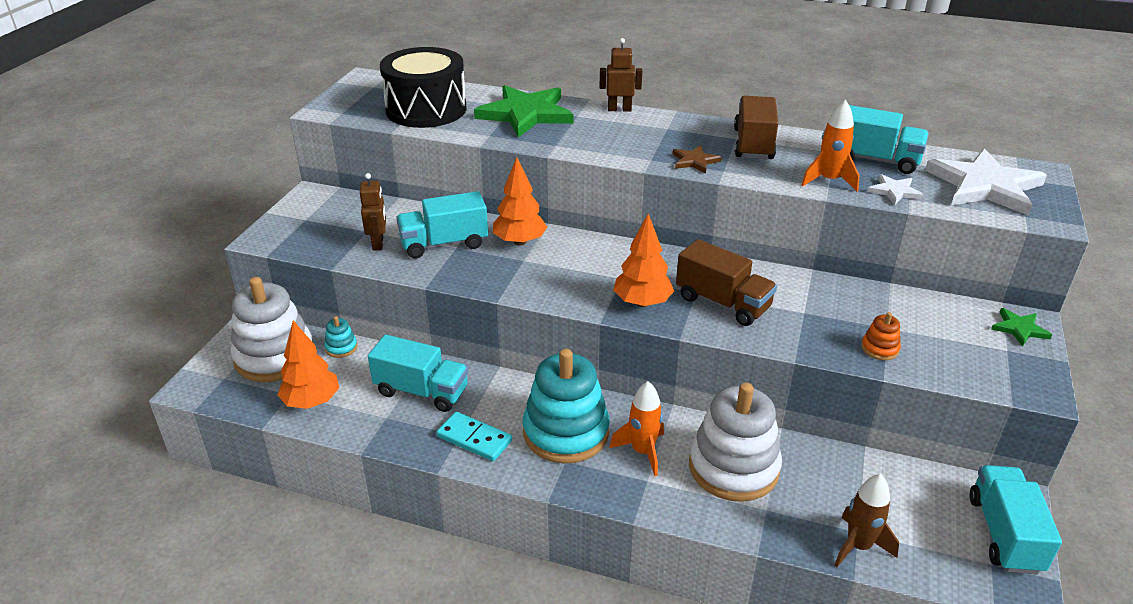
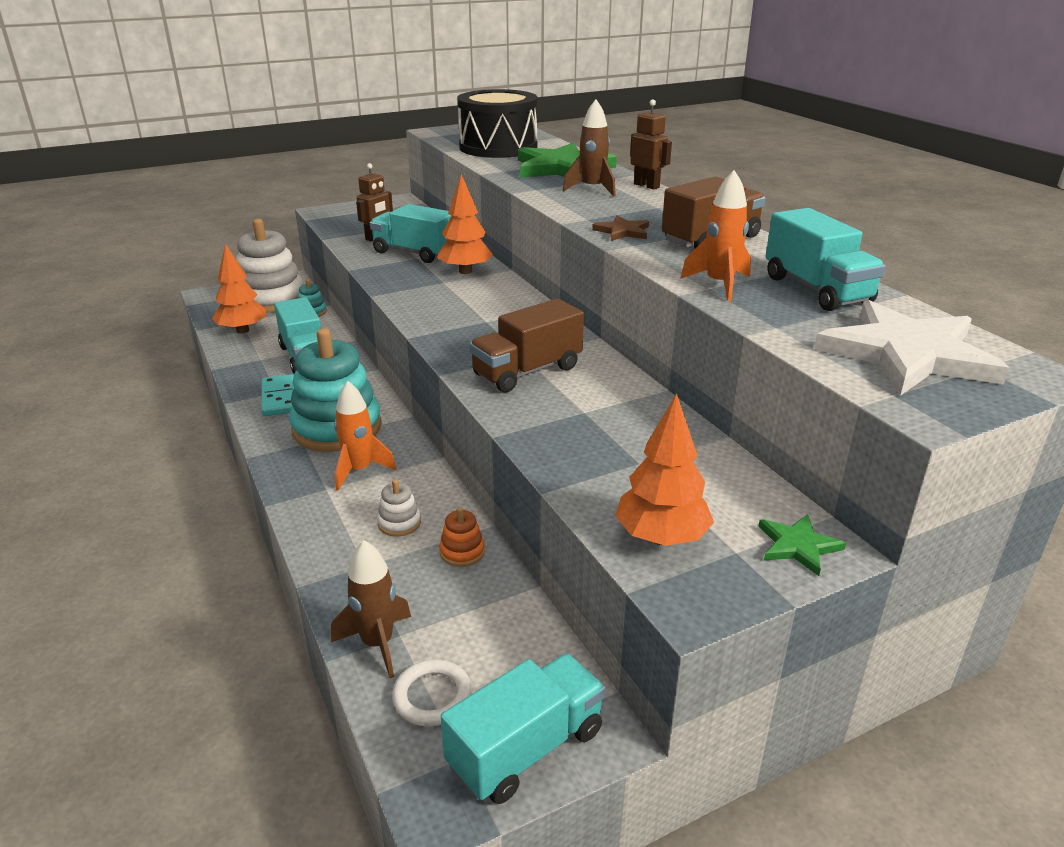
camera: 45 degrees right, 5 degrees down
orange tree [613,214,674,307] -> orange tree moved to [615,393,714,546]
brown truck [676,239,777,326] -> brown truck turned 60 degrees clockwise [469,299,584,392]
white stacking toy [689,383,782,502] -> white stacking toy [377,479,421,537], size x0.41
orange stacking toy [861,312,901,360] -> orange stacking toy moved to [439,507,485,567]
white star [868,174,924,205] -> none
none -> white ring [392,659,472,726]
none -> brown rocket [563,99,616,197]

